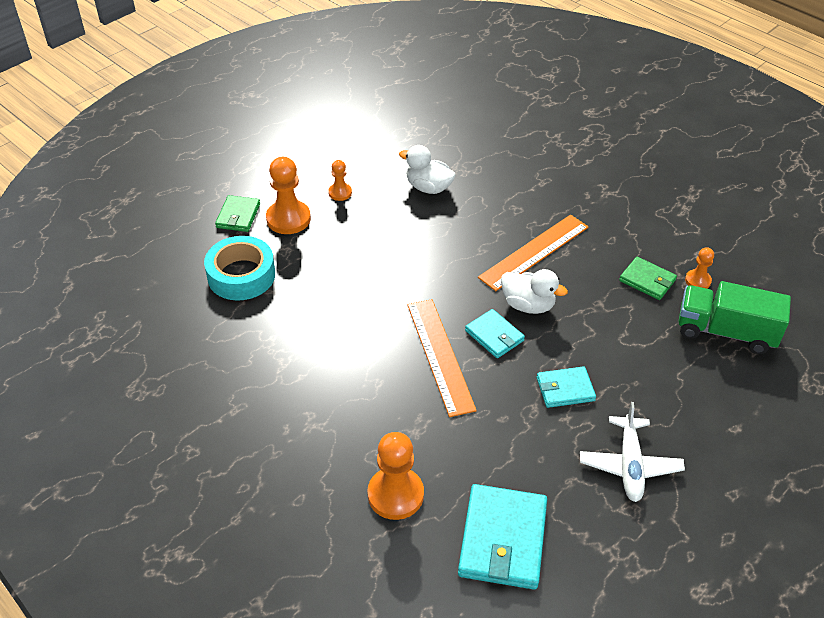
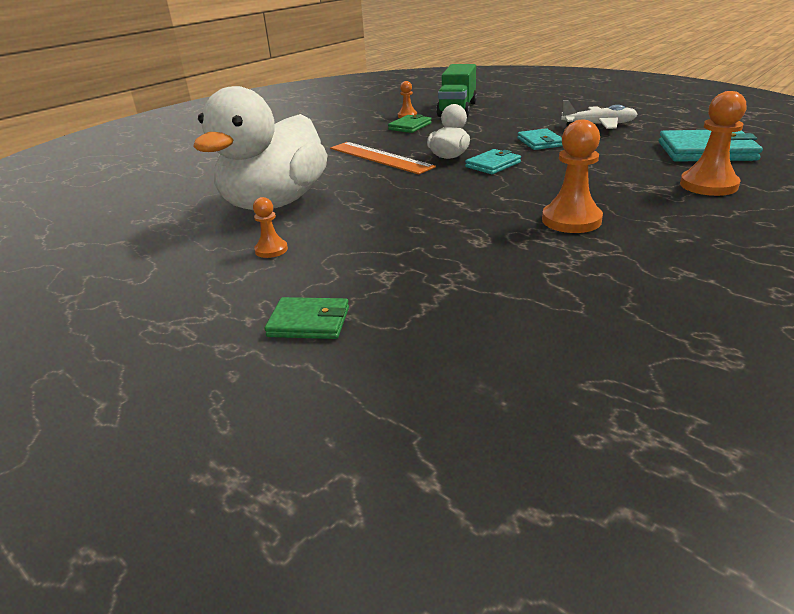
camera: 90 degrees left, 15 degrees down
turquoise tape [204,236,275,301] -> none
orange pawn [266,157,311,234] -> orange pawn moved to [542,120,603,233]
white duck [399,145,456,194] -> white duck [193,86,327,210], size x2.15
orange ruler [407,299,477,417] -> none

